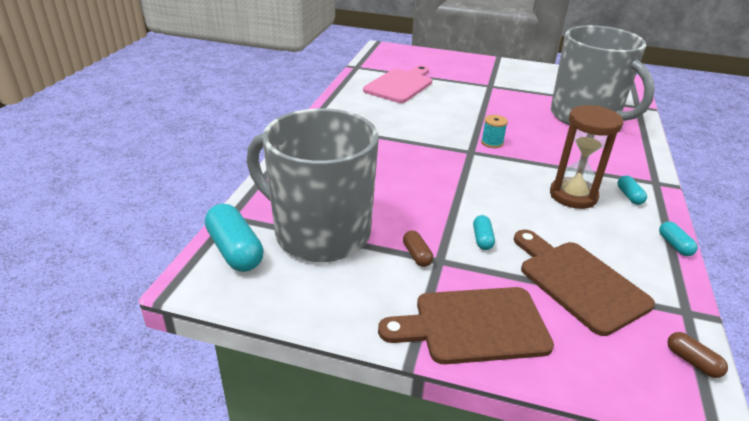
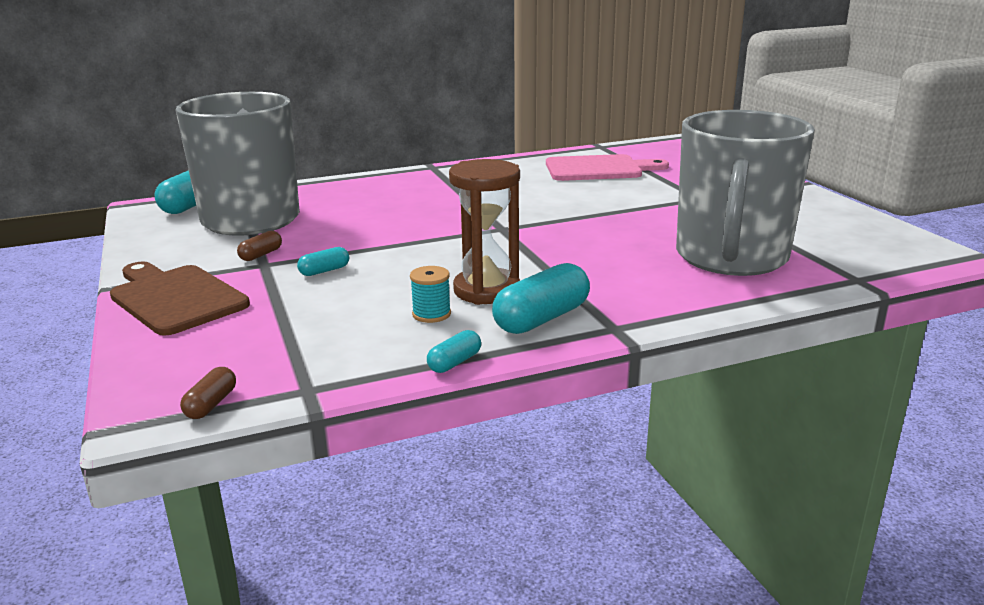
camera: 55 degrees right, 10 degrees down
turquoise spool [481,115,508,148] -> turquoise spool moved to [410,266,451,323]
brown cutting board [514,230,655,336] -> none
turquoise capsule [618,175,647,205] -> turquoise capsule [492,263,590,334], size x1.94

